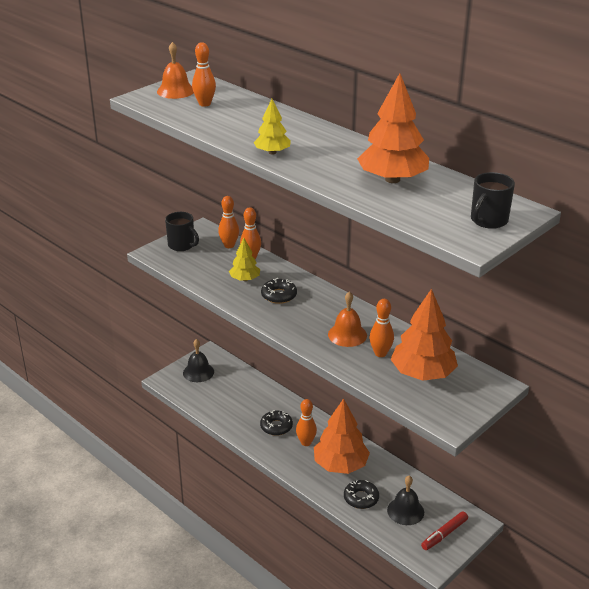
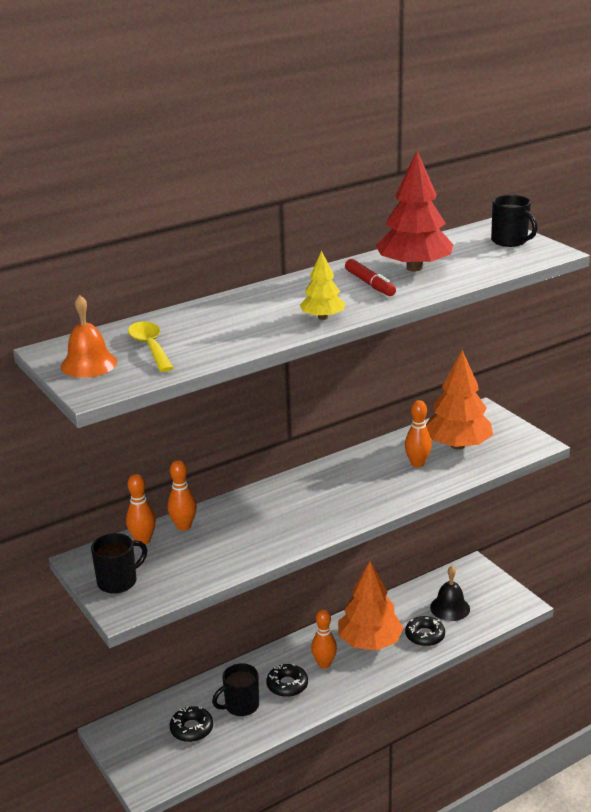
camera: 75 degrees left, 5 degrees down
black bell [183,339,214,382] -> none
orange bowling pin [192,42,216,107] -> yellow spoon [128,321,173,372]
yellow tree [229,238,260,281] -> none
black donut [261,278,297,304] -> black donut moved to [169,706,213,742]
orange bell [328,291,367,347] -> none
orange tree [357,73,429,183] -> red tree [376,151,454,271]
red marker [421,511,468,550] -> red marker moved to [345,259,396,296]
none -> black mug [212,663,259,716]

